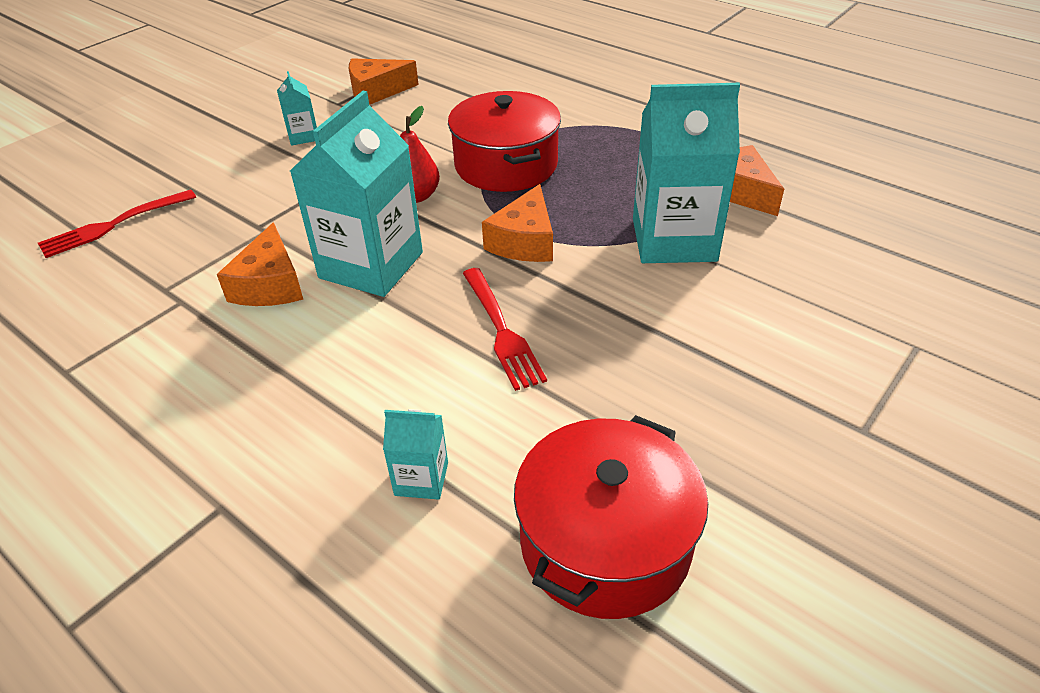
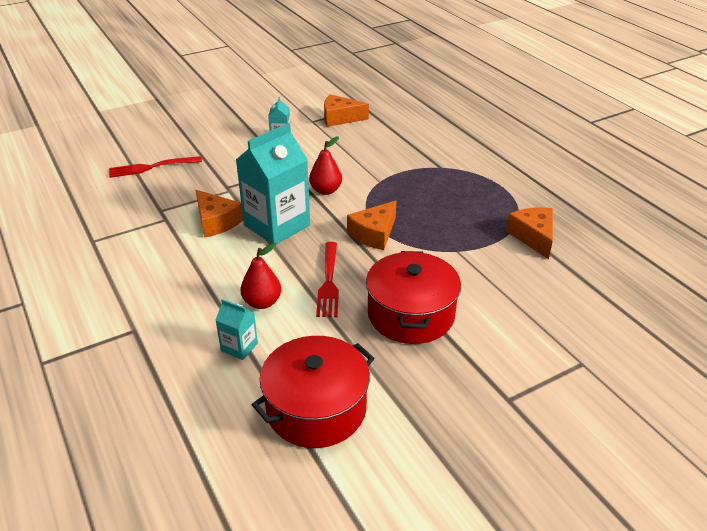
camera: 20 degrees right, 5 degrees down
orange cheese [217,222,303,306] -> orange cheese turned 60 degrees counterclockwise [196,190,243,238]
red pot [448,91,561,192] -> red pot moved to [366,251,461,344]
turquoise carton [633,83,740,263] -> none
none -> red pear [240,243,281,309]

